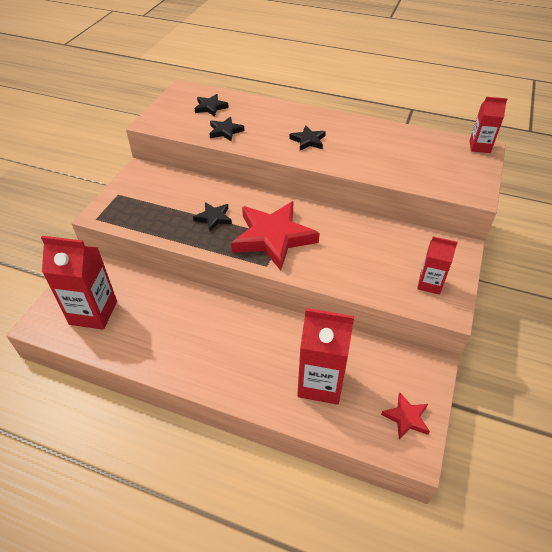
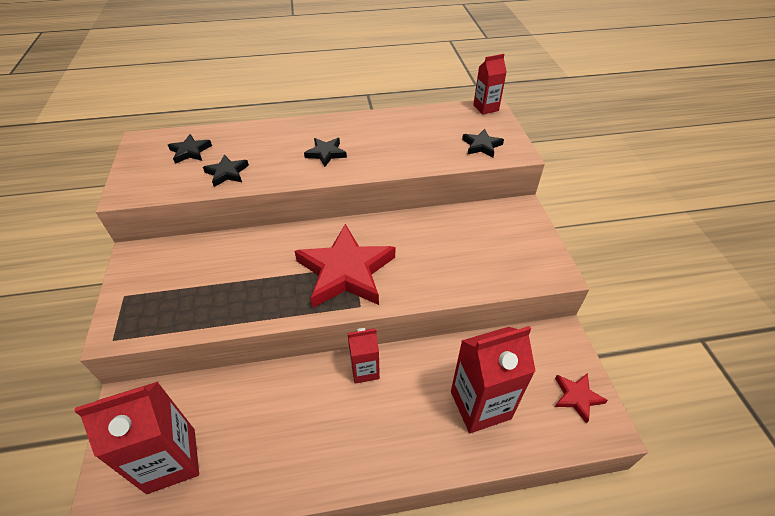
camera: 30 degrees left, 0 degrees up
black star [193,202,232,232] -> black star moved to [462,129,504,158]
red carton [417,236,458,295] -> red carton moved to [348,328,380,384]

